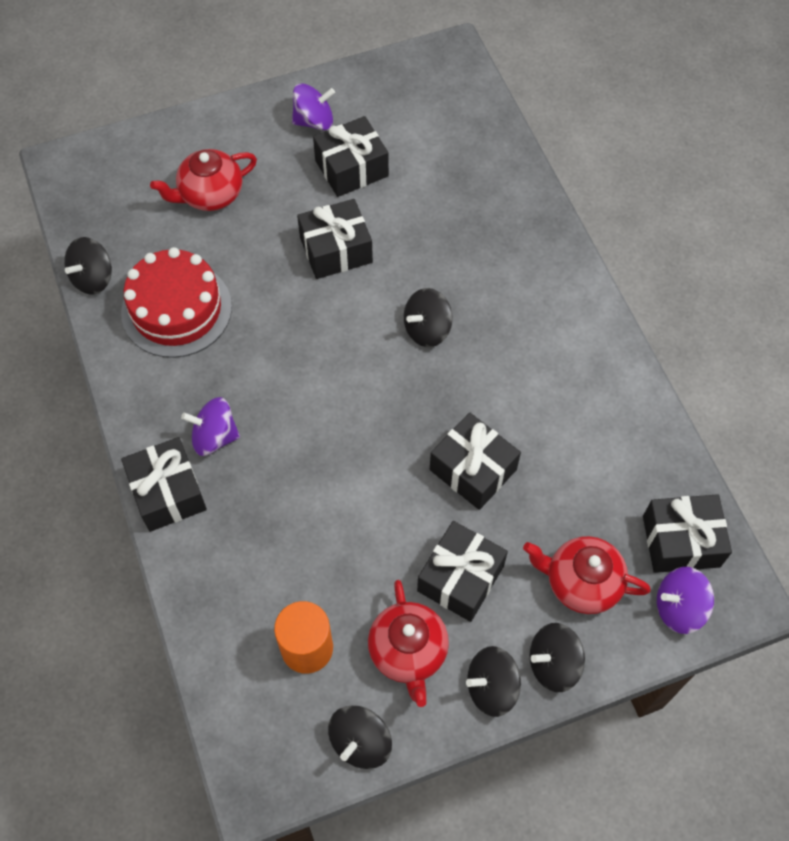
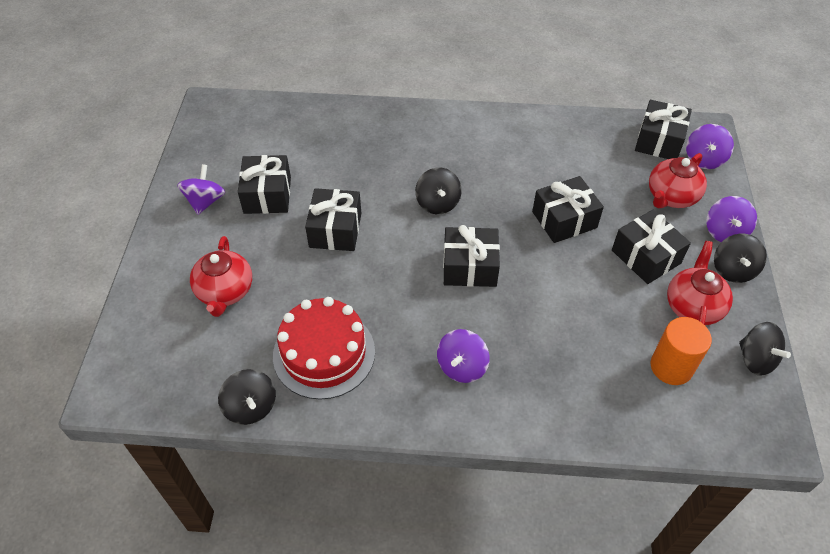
camera: 65 degrees left, 10 degrees down
black gift [121,437,207,532] -> black gift moved to [443,225,500,287]
red teapot [368,580,449,707] -> red teapot turned 90 degrees counterclockwise [667,241,733,325]
black spinning top [530,623,585,692] -> purple spinning top [706,196,757,242]

